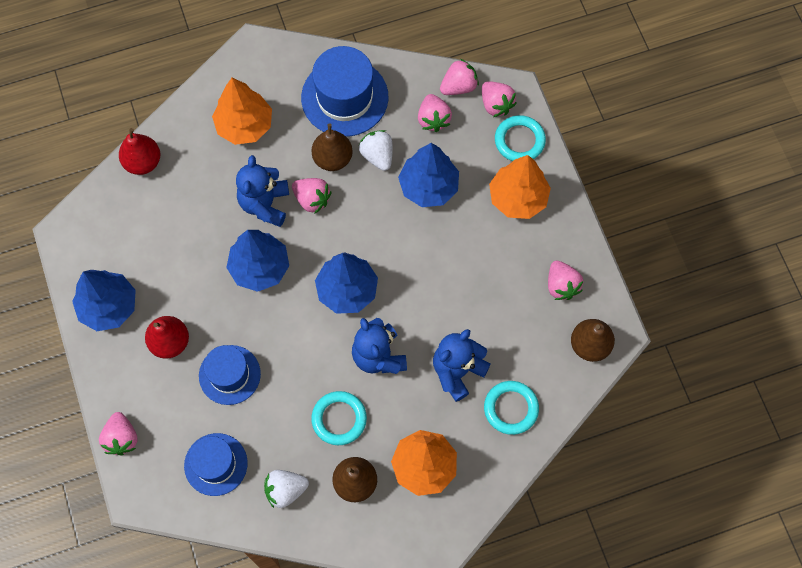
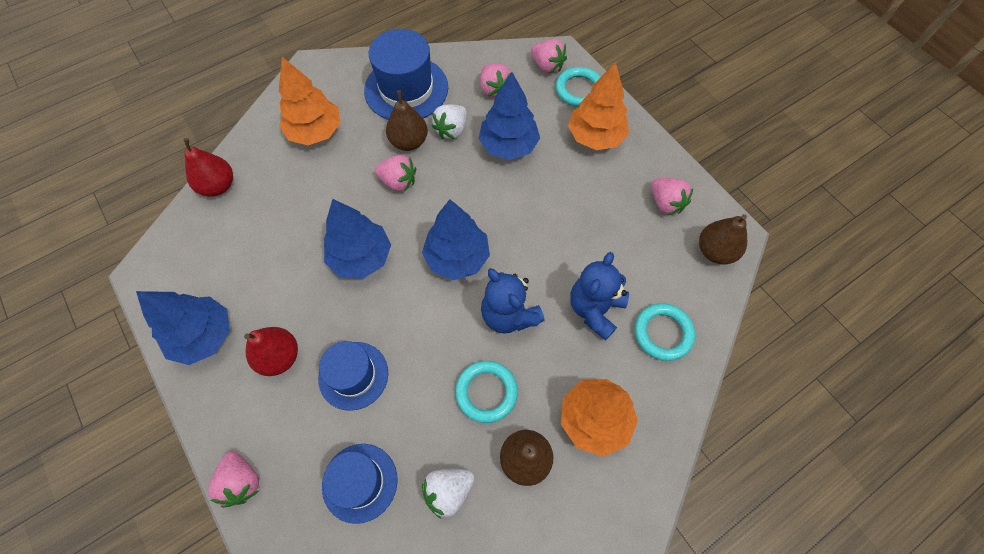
camera: 15 degrees left, 5 degrees down
blue teddy bear [236,155,289,227] -> none
white strawberry [359,130,393,171] -> white strawberry turned 105 degrees counterclockwise [432,105,467,139]
pink strawberry [440,59,479,95] -> none

